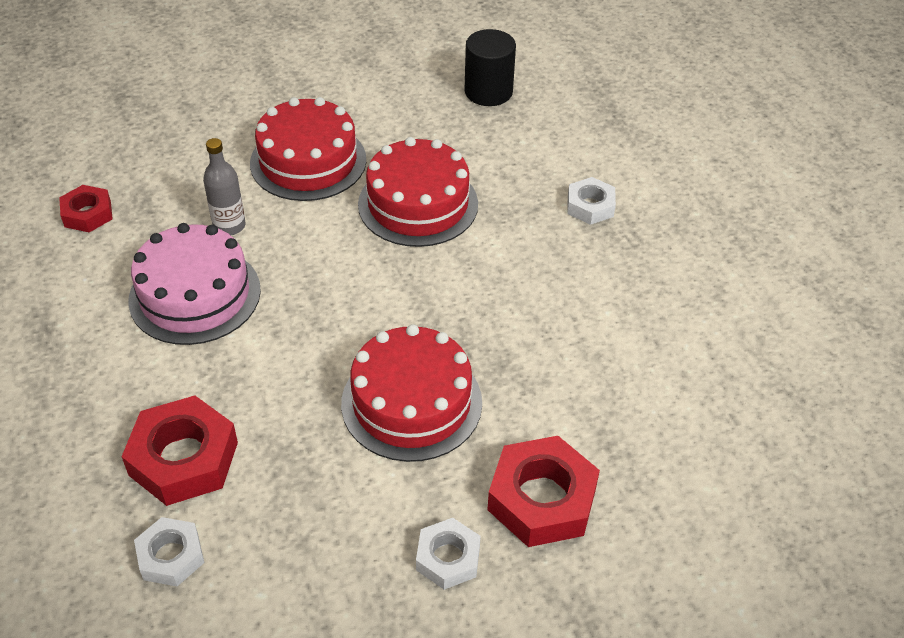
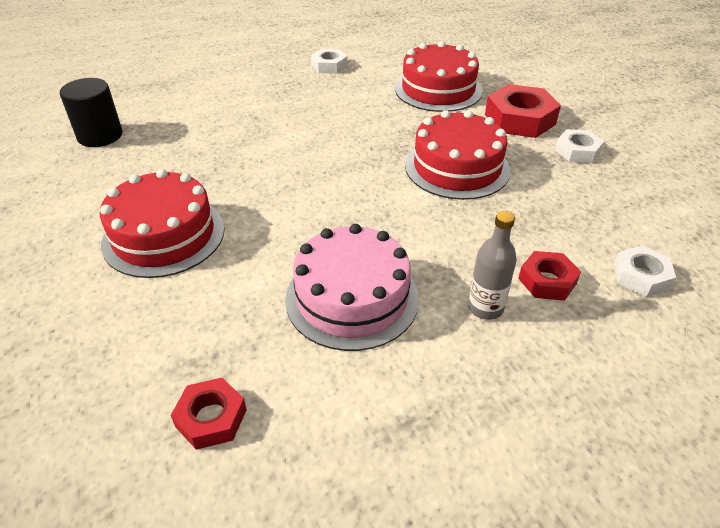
camera: 90 degrees left, 5 degrees down
red nut [122,396,238,506] -> red nut [518,251,581,301], size x0.59
grey bottle [203,138,246,235] -> grey bottle moved to [468,211,517,320]
red cake [358,137,478,247] -> red cake moved to [395,41,483,112]
white nut [567,177,616,225] -> white nut moved to [311,49,348,74]

